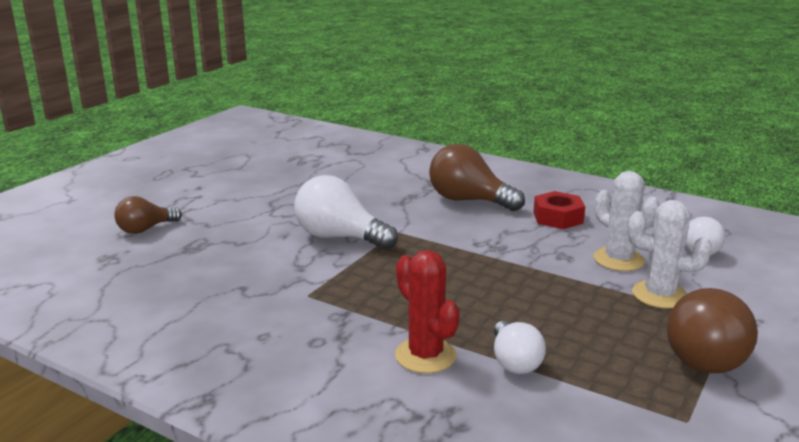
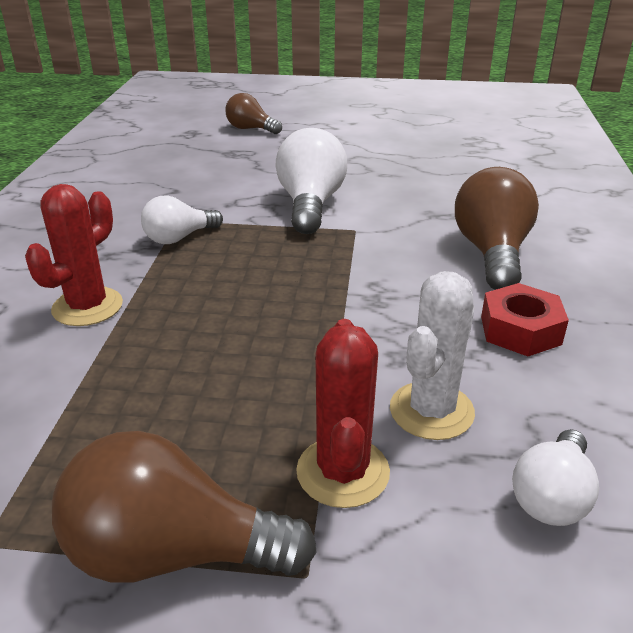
camera: 65 degrees right, 10 degrees up
white light bulb [494,321,546,374] -> white light bulb moved to [141,196,223,244]
white cactus [628,200,712,309] -> red cactus [296,319,390,508]

